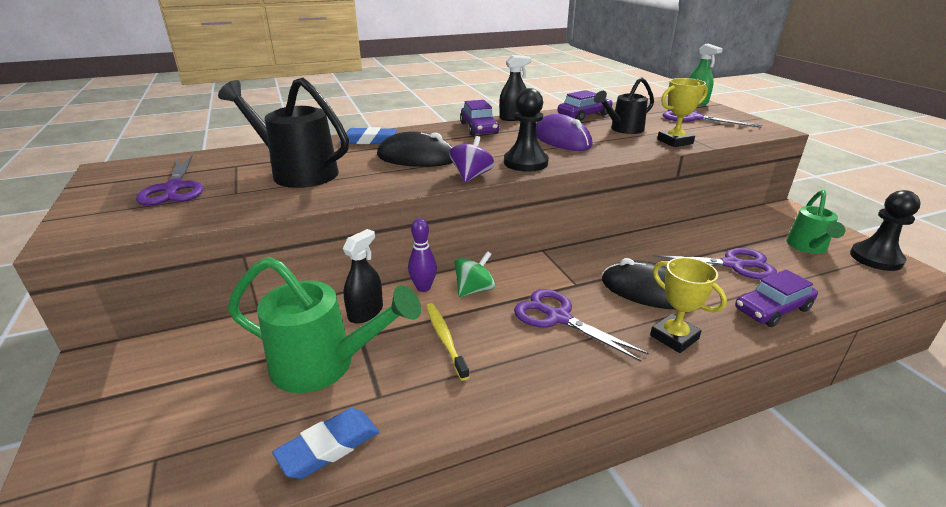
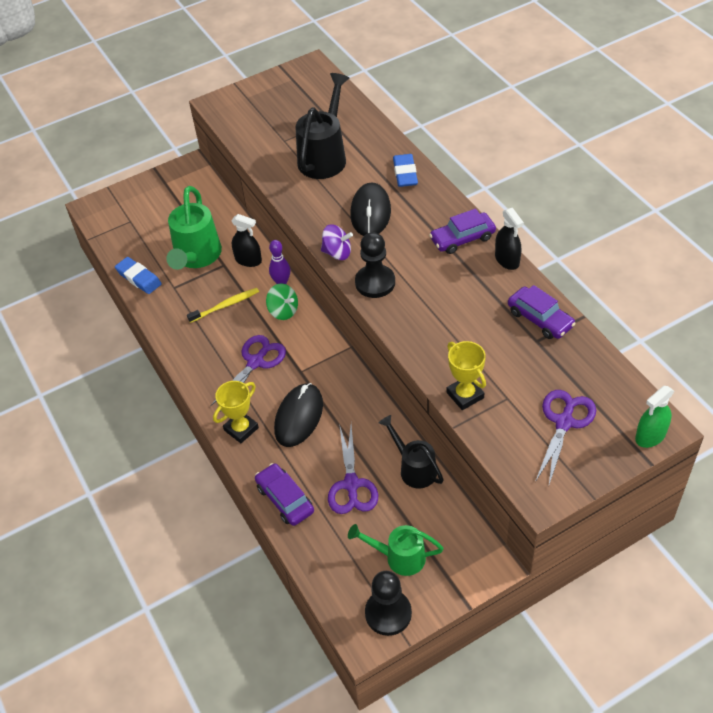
camera: 85 degrees right, 20 degrees up
purple scissors [136,154,203,206] -> none
purple mouse [536,114,593,151] -> none
black watering can [594,77,654,134] -> black watering can moved to [379,415,444,489]

